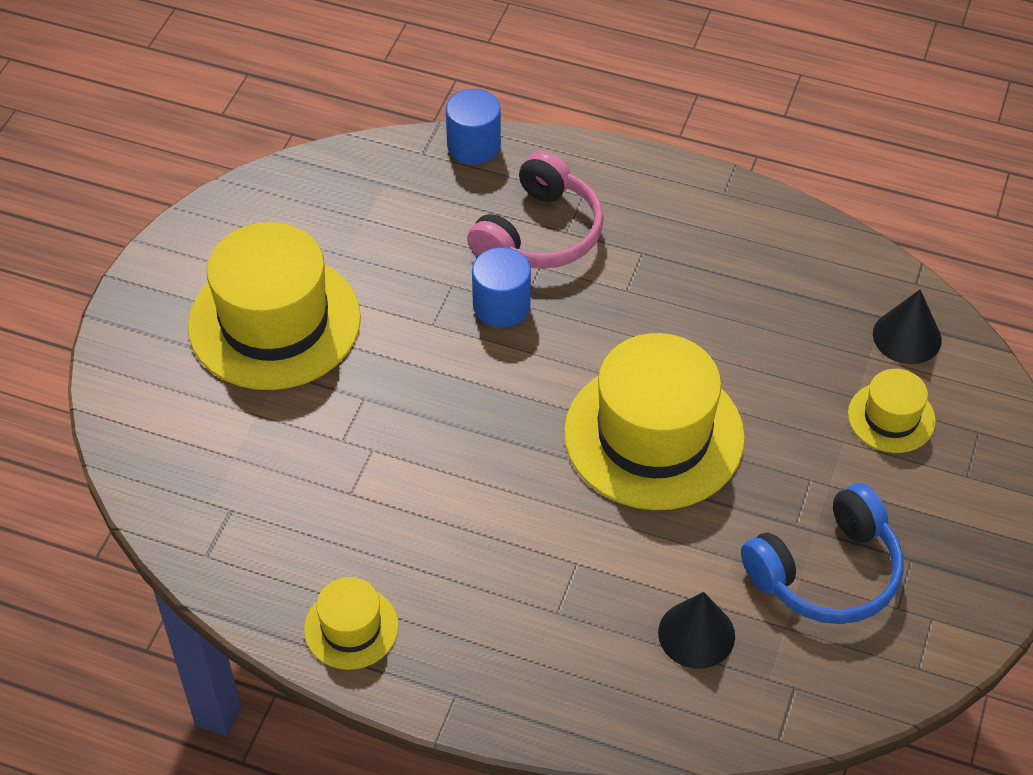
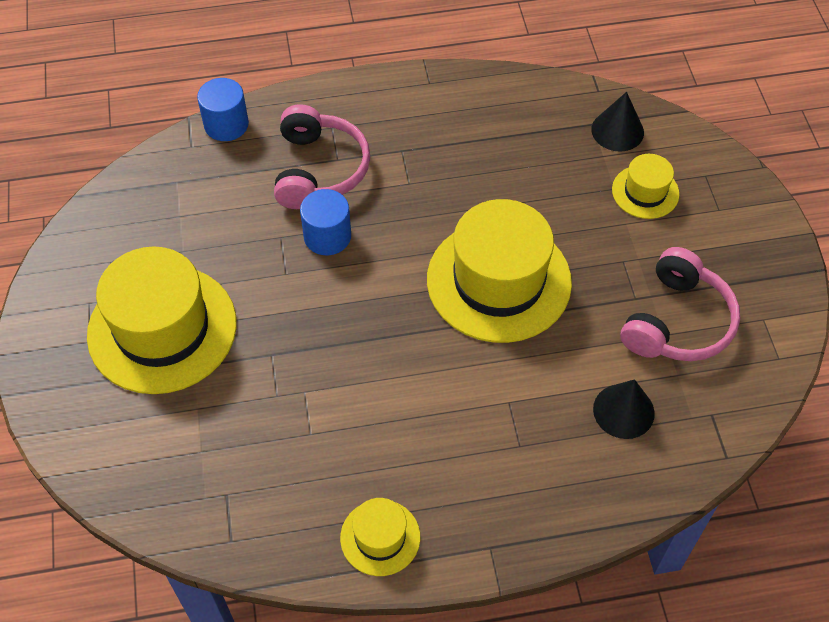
camera: 30 degrees left, 5 degrees up
blue headphones [741,483,904,624] -> pink headphones [621,247,740,361]

